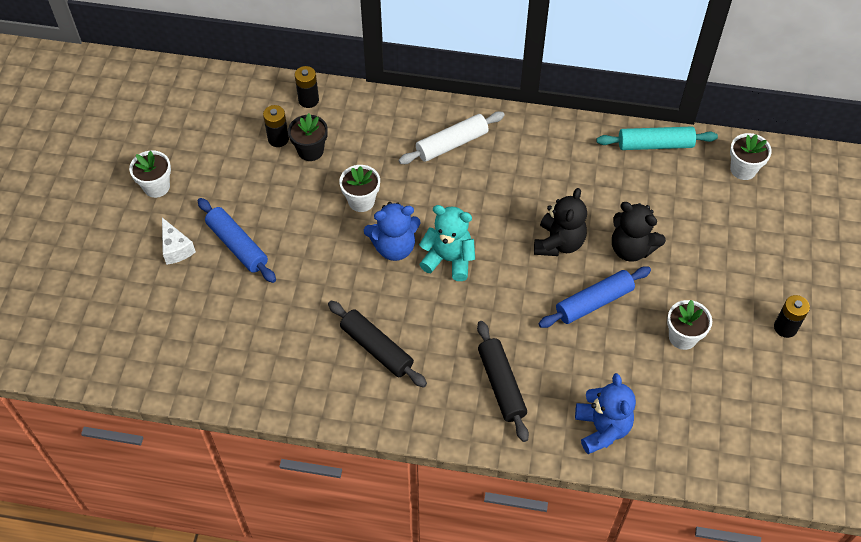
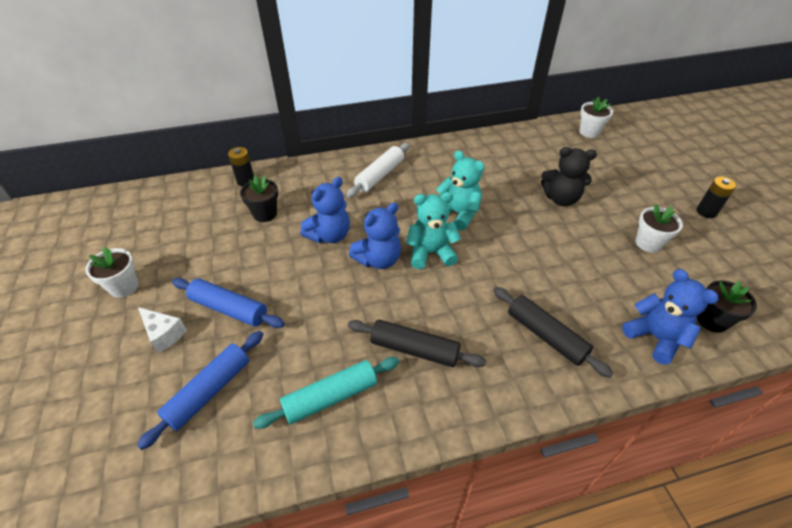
camera: 25 degrees left, 10 degrees down
black battery [263,105,289,147] -> none
white flower pot [339,165,380,212] -> blue teddy bear [300,177,350,243]
black teddy bear [534,188,587,256] -> none
blue rolling pin [539,266,651,328] -> blue rolling pin moved to [137,331,263,450]
turquoise rolling pin [597,126,718,150] -> turquoise rolling pin moved to [253,357,399,429]
none -> turquoise teddy bear [436,150,485,231]
none -> black flower pot [697,280,757,333]

